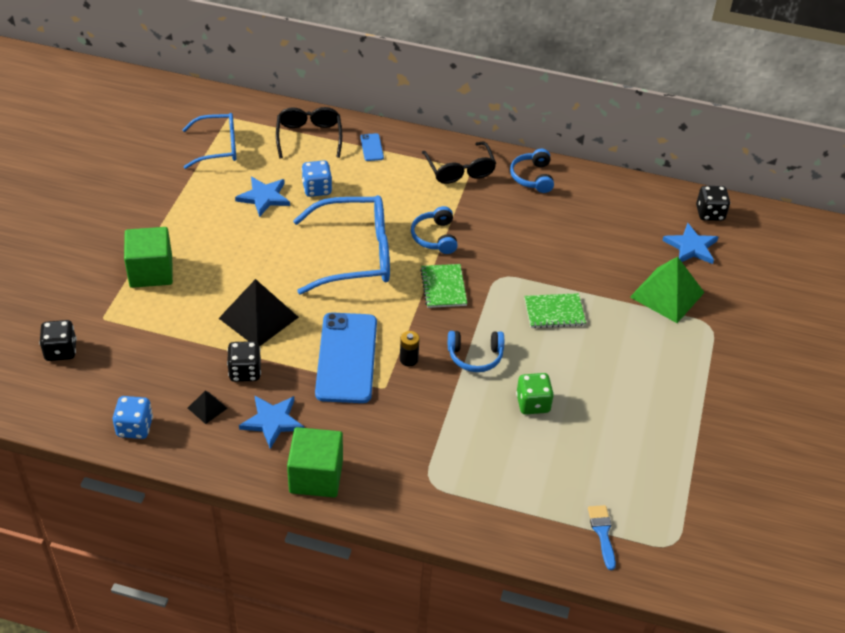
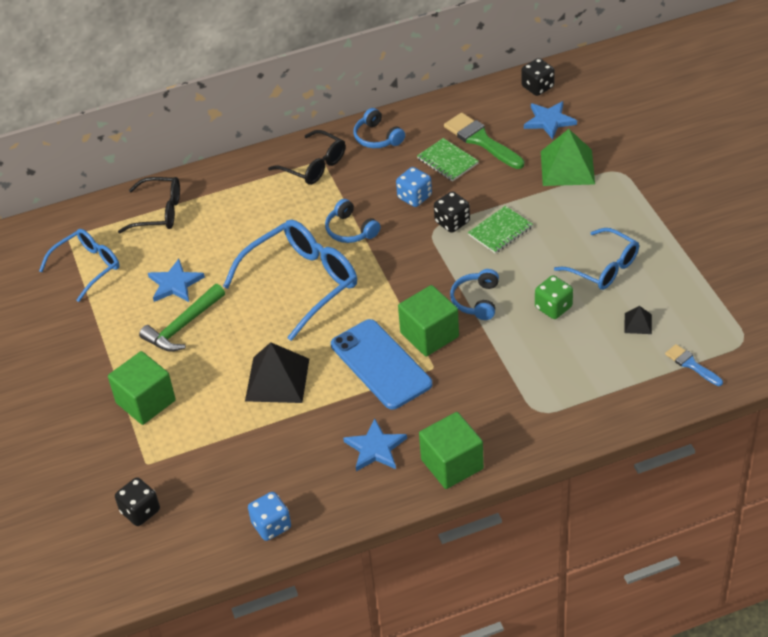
camera: 30 degrees left, 0 degrees up
black pyramid [188,391,228,424] -> black pyramid moved to [624,306,652,334]
black dice [227,341,261,382] -> black dice moved to [434,191,470,233]
black glasses [276,107,342,159] -> black glasses turned 135 degrees clockwise [118,177,180,233]
blue dice [302,160,332,197] -> blue dice moved to [396,167,432,207]
blue phone [360,133,384,161] -> none
black battery [400,331,420,366] -> green cube [398,285,459,357]
green notebook [420,264,468,308] -> green notebook moved to [417,138,479,182]
blue headphones [448,331,504,372] -> blue headphones turned 135 degrees clockwise [450,269,499,320]
none -> green hammer [139,284,225,352]
none -> green brush [444,113,524,169]
none -> blue glasses [554,228,639,290]

